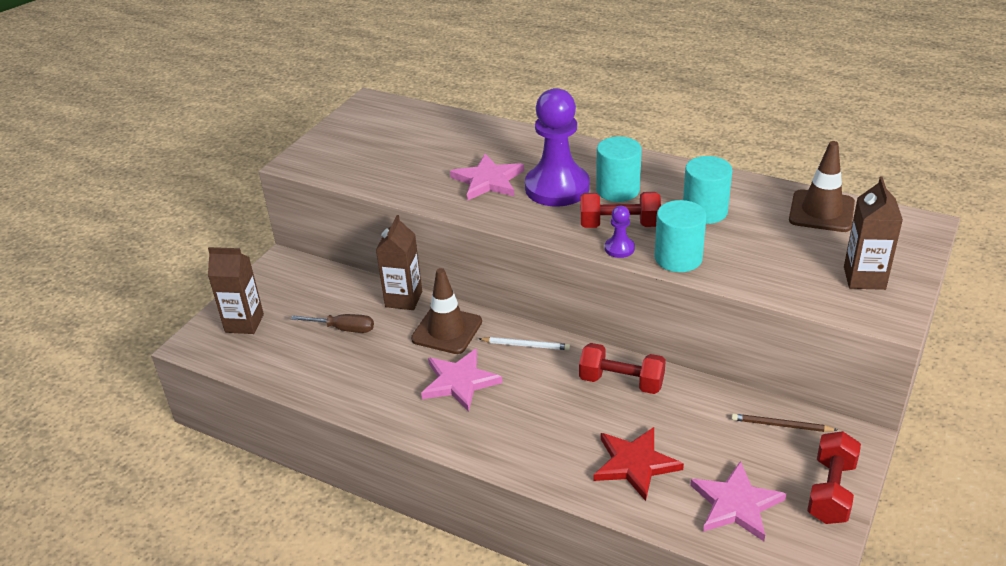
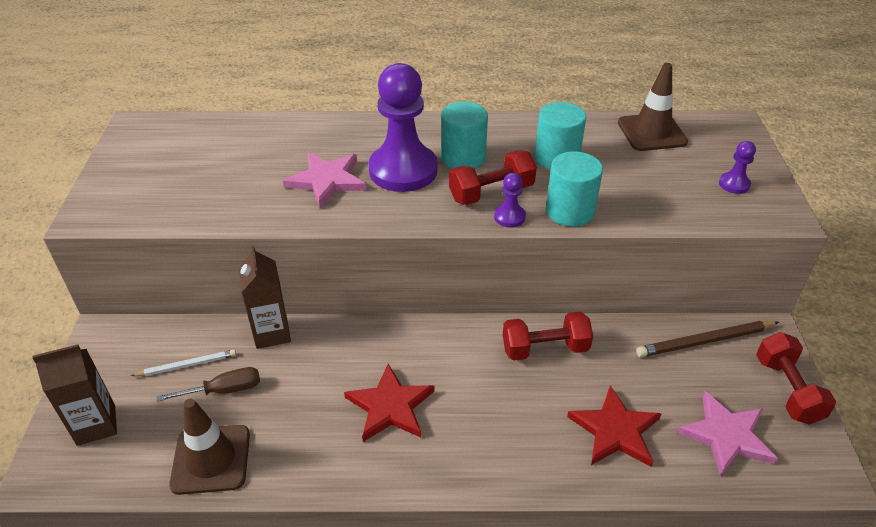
camera: 30 degrees left, 5 degrees up
brown traffic cone [411,268,482,354] -> brown traffic cone moved to [169,399,250,495]
pink star [421,348,503,412] -> red star [344,364,434,442]
white pencil [479,337,570,350] -> white pencil moved to [131,350,236,376]
brown pencil [732,414,837,432] -> brown pencil [636,321,779,357], size x1.58
brown carton [844,177,903,290] -> purple pawn [719,141,756,194]

